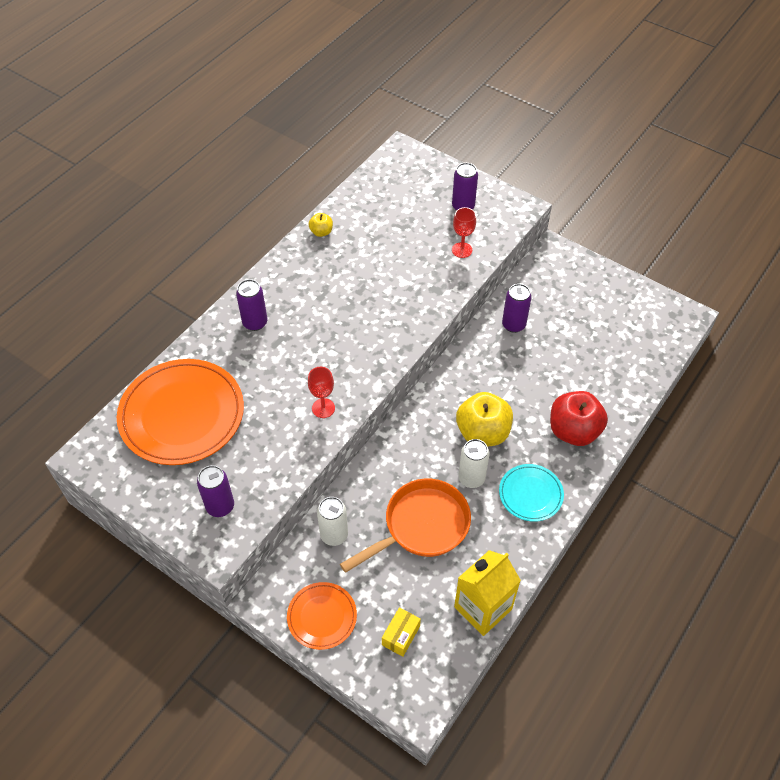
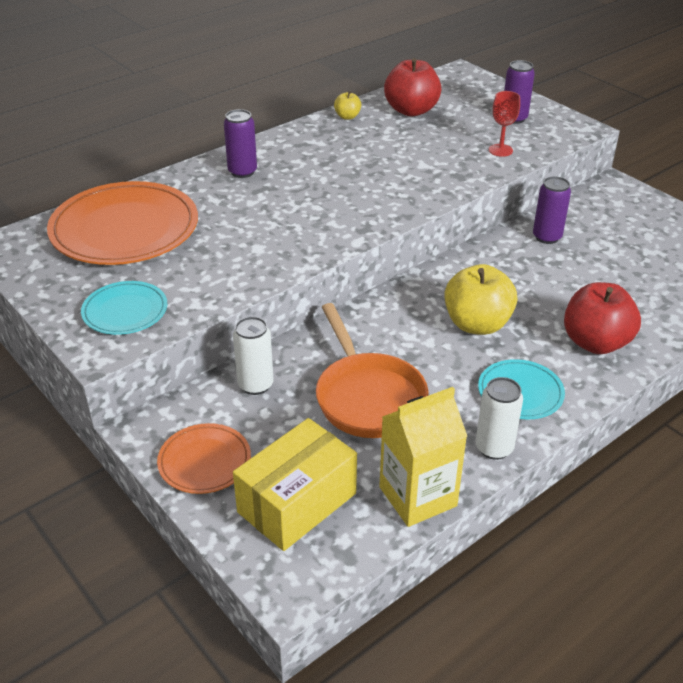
camera: 15 degrees right, 15 degrees down
purple can [197,465,234,517] -> turquoise plate [81,281,167,335]
red goblet [308,367,335,418] -> none
orange pan [340,479,471,573] -> orange pan turned 90 degrees clockwise [316,303,428,438]
yellow box [382,607,421,657] -> yellow box [233,418,357,551], size x2.05
white can [458,439,490,488] -> white can moved to [476,377,523,460]
none -> red apple [384,58,441,116]

